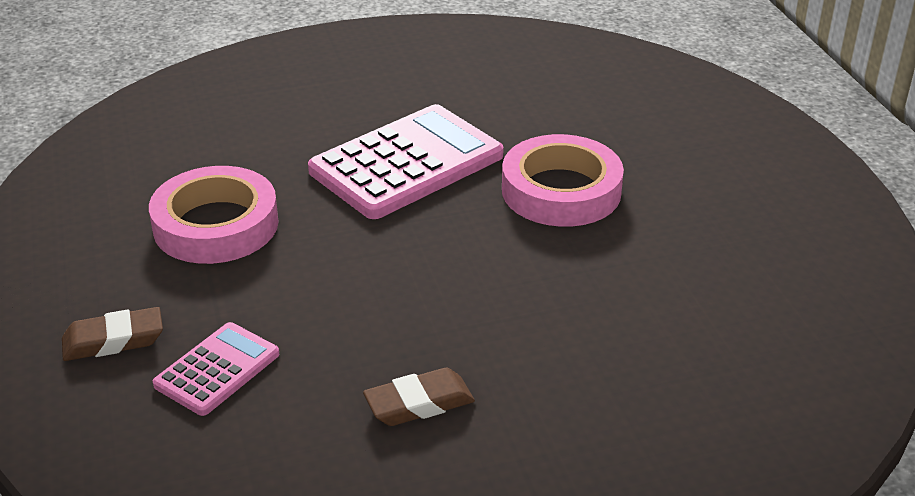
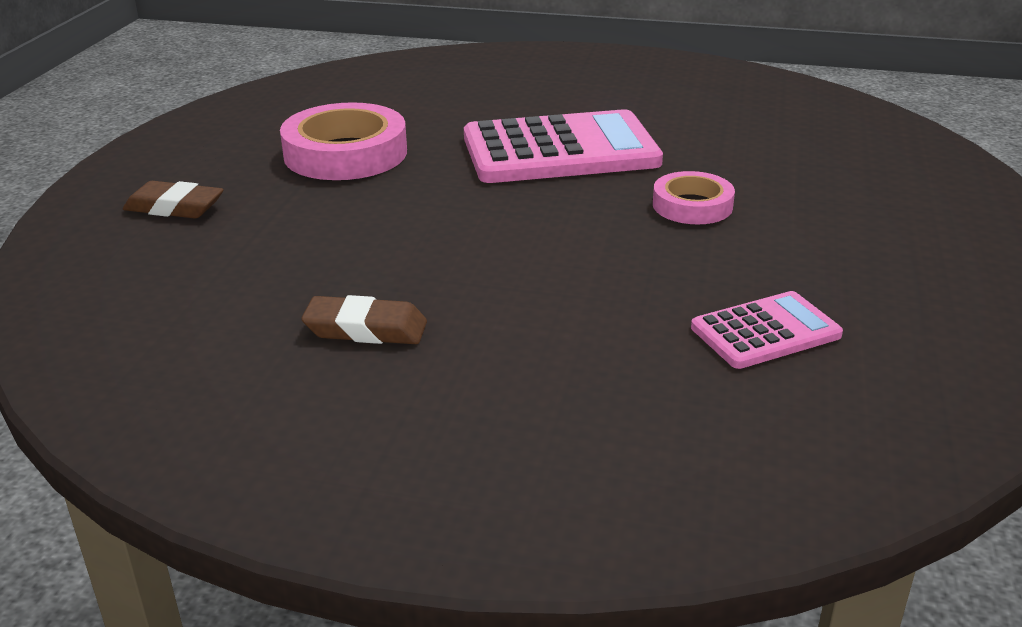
camera: 30 degrees right, 5 degrees down
pink calculator [153,322,279,416] -> pink calculator moved to [691,291,843,369]
pink tape [502,134,624,227] -> pink tape [653,171,735,224], size x0.59

